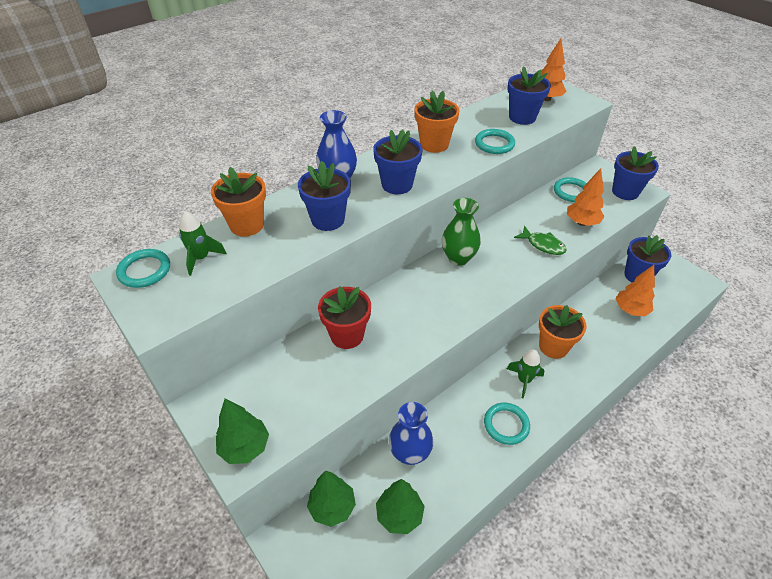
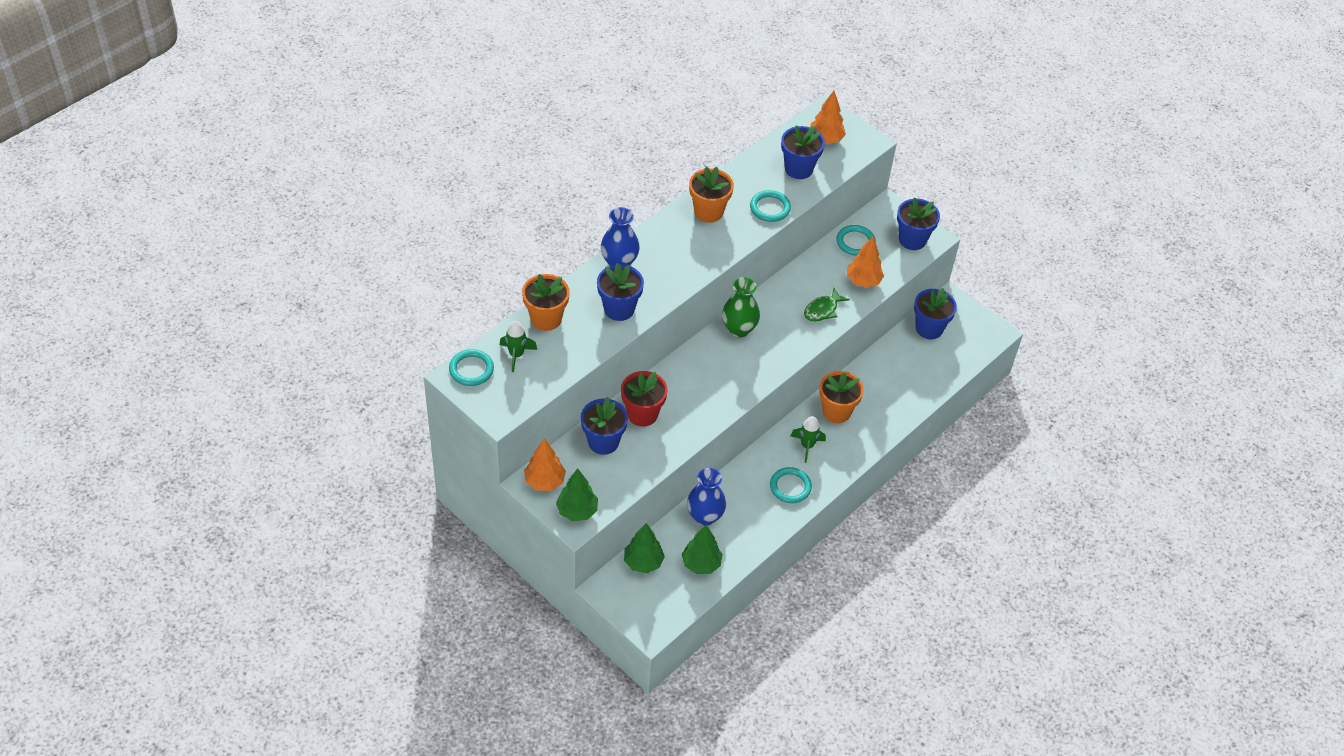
camera: 10 degrees left, 5 degrees up
blue flower pot [373,129,423,194] -> blue flower pot moved to [581,397,628,455]
green fish [514,226,567,255] -> green fish turned 105 degrees clockwise [804,288,850,322]
orange tree [616,265,655,316] -> orange tree moved to [524,438,566,491]

